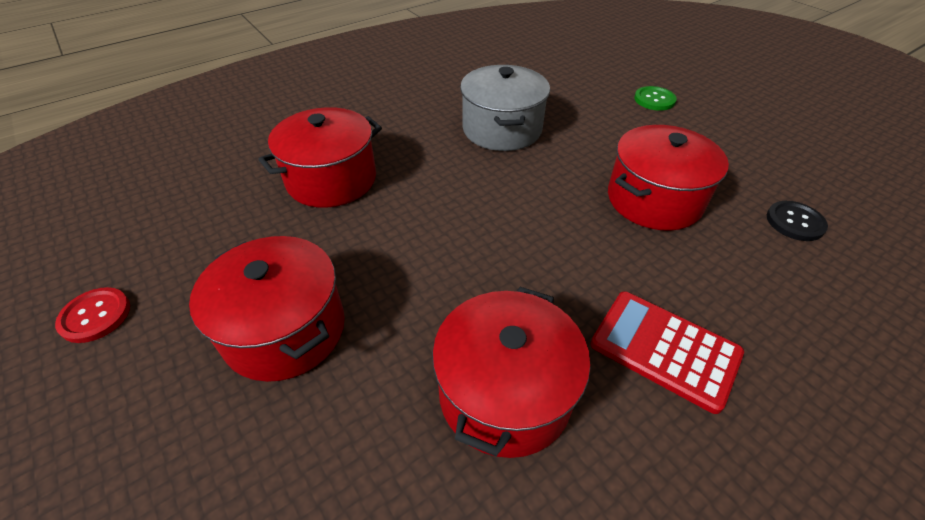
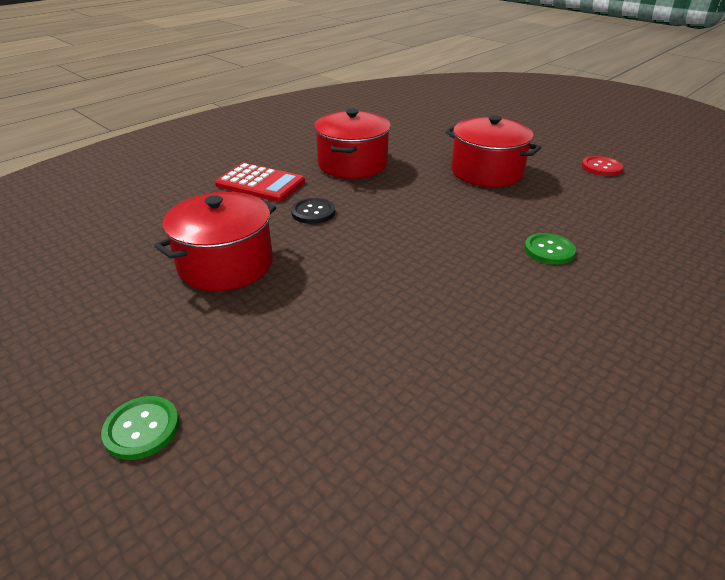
camera: 170 degrees right, 10 degrees down
red pot [258,107,382,208] -> green button [524,233,576,265]
grey pot [460,65,550,151] -> none
black button [767,201,828,241] -> black button moved to [291,198,335,224]

